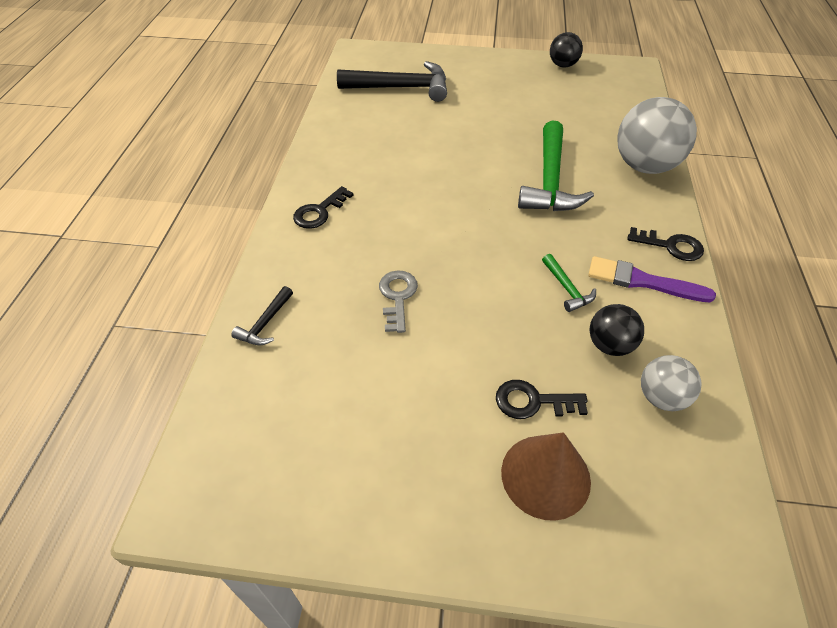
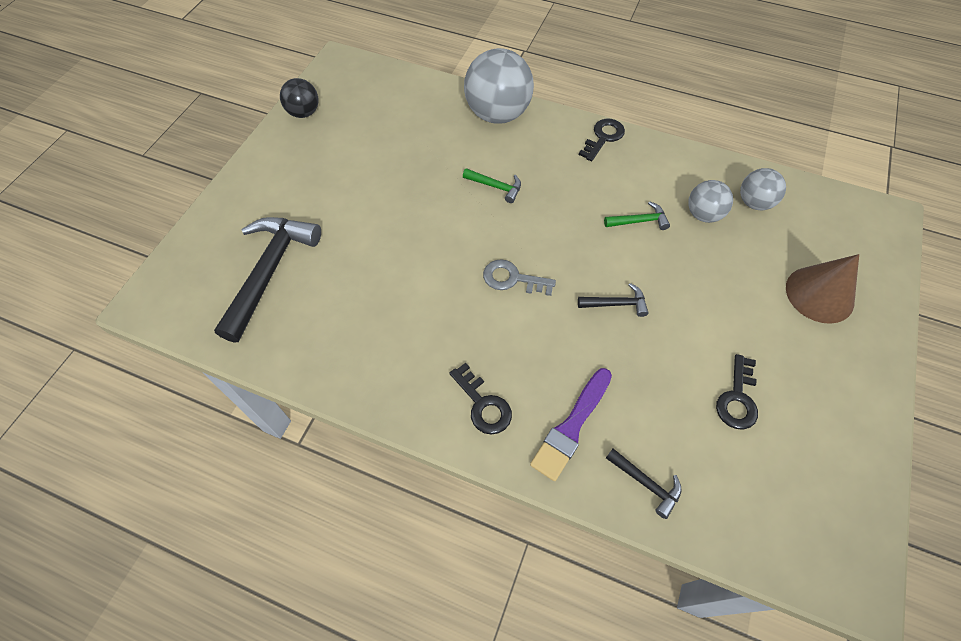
camera: 75 degrees left, 10 degrees up
grey key [379,270,418,333] -> grey key moved to [483,259,556,296]
black key [496,380,588,419] -> black key moved to [716,354,758,430]
green hammer [518,121,594,211] -> green hammer [463,168,521,203], size x0.46
purple brush [588,256,716,302] -> purple brush moved to [530,368,612,481]
black ball [590,304,644,356] -> grey ball [688,180,733,223]
none -> black hammer [578,283,649,317]

